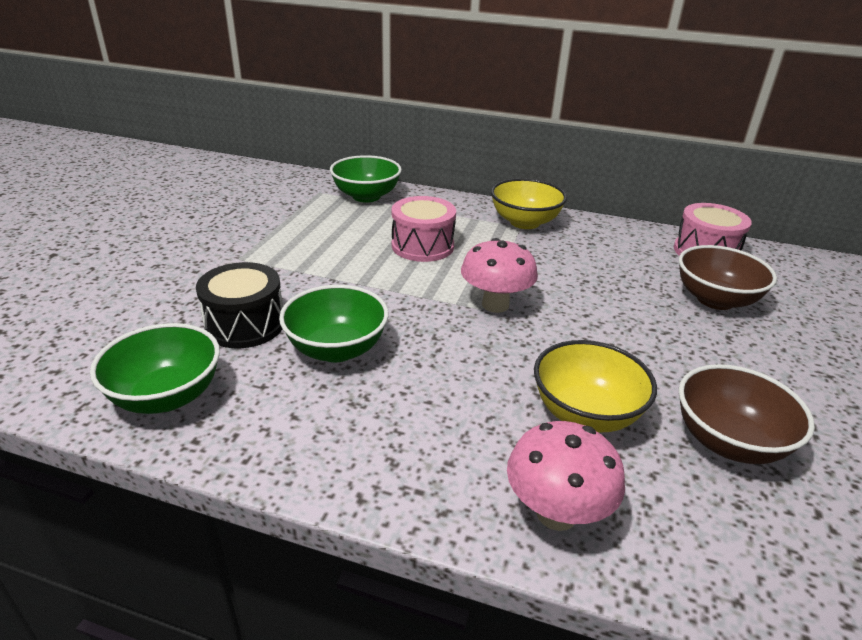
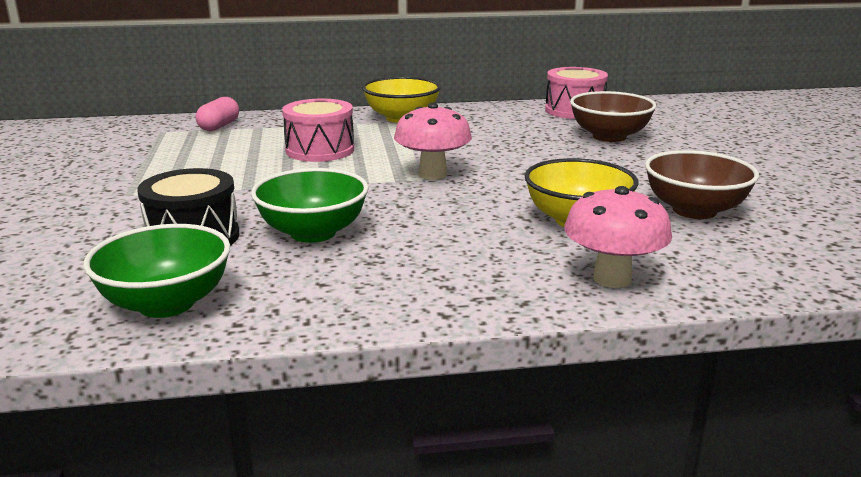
camera: 25 degrees left, 10 degrees down
green bowl [330,155,402,203] -> pink capsule [196,97,239,131]

